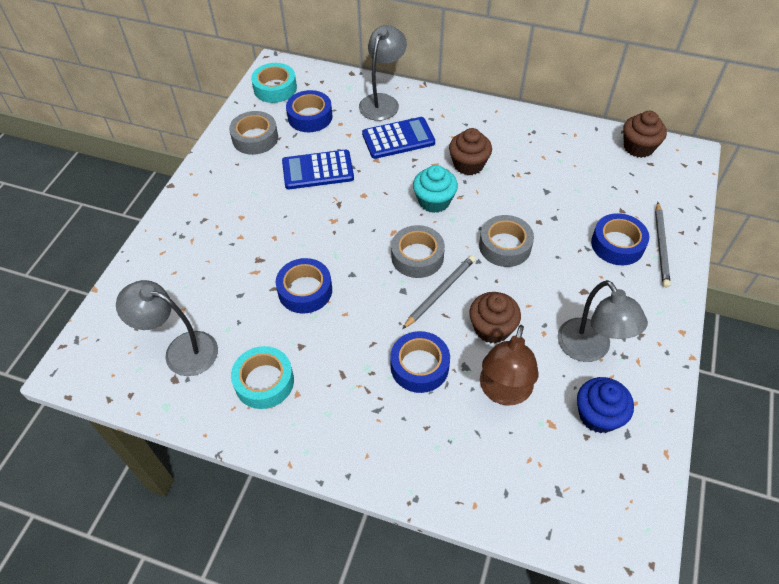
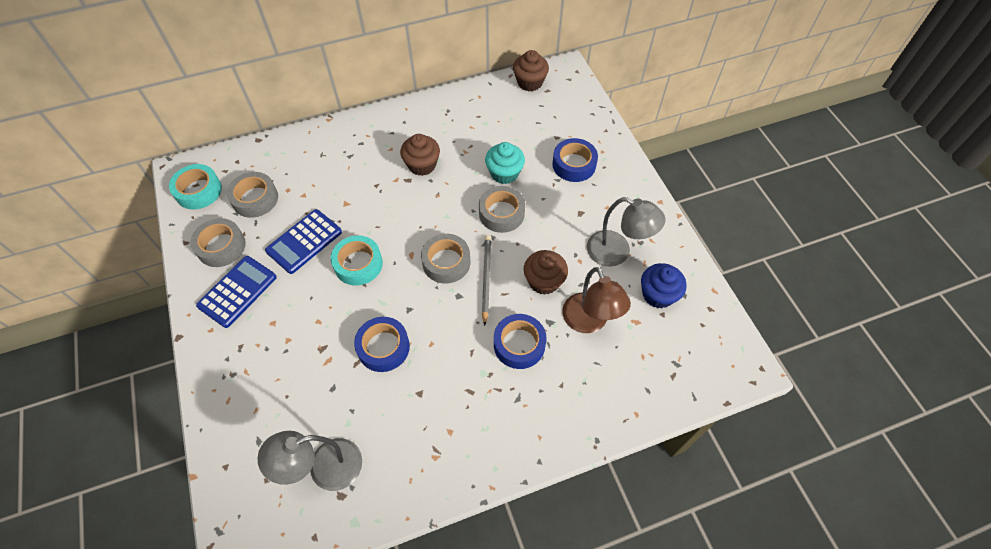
camera: 40 degrees left, 5 degrees up
turquoise tape [231,346,294,409] -> turquoise tape moved to [331,235,383,285]
blue tape [286,90,333,132] -> grey tape [227,172,278,218]
grey lamp [359,25,407,121] -> none
blue calculator [362,117,435,159] -> blue calculator moved to [196,256,277,328]
turquoise cupcake [413,165,458,213] -> turquoise cupcake moved to [485,142,525,184]
grey pencil [655,202,671,287] -> none

